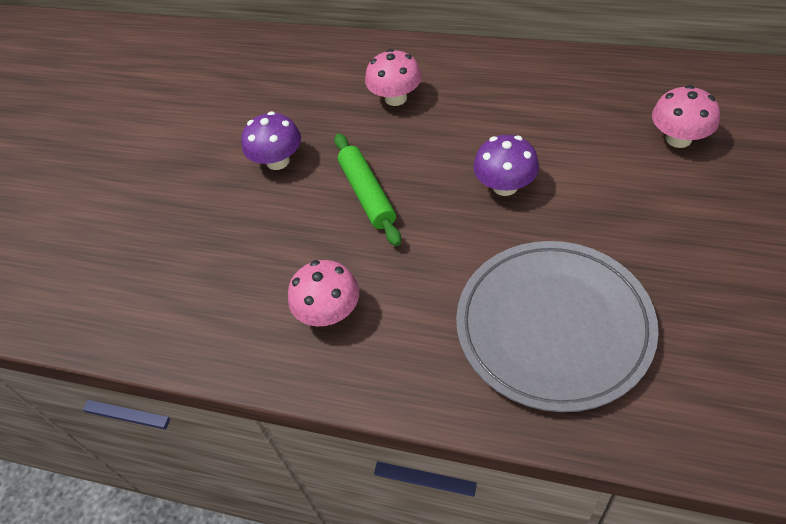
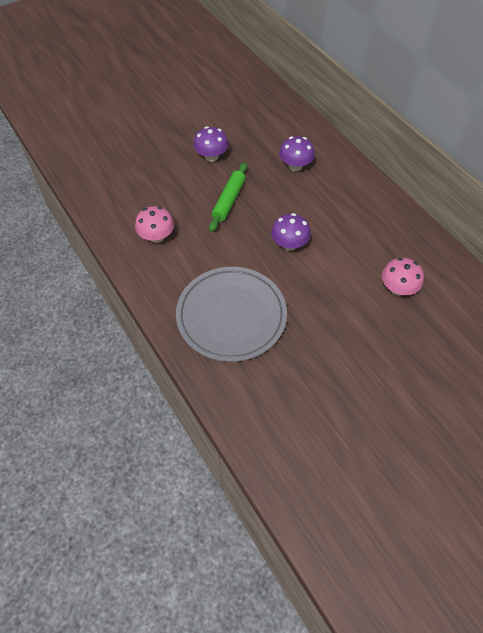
camera: 35 degrees right, 5 degrees up
pink mushroom [365,49,422,106] -> purple mushroom [279,136,315,171]

